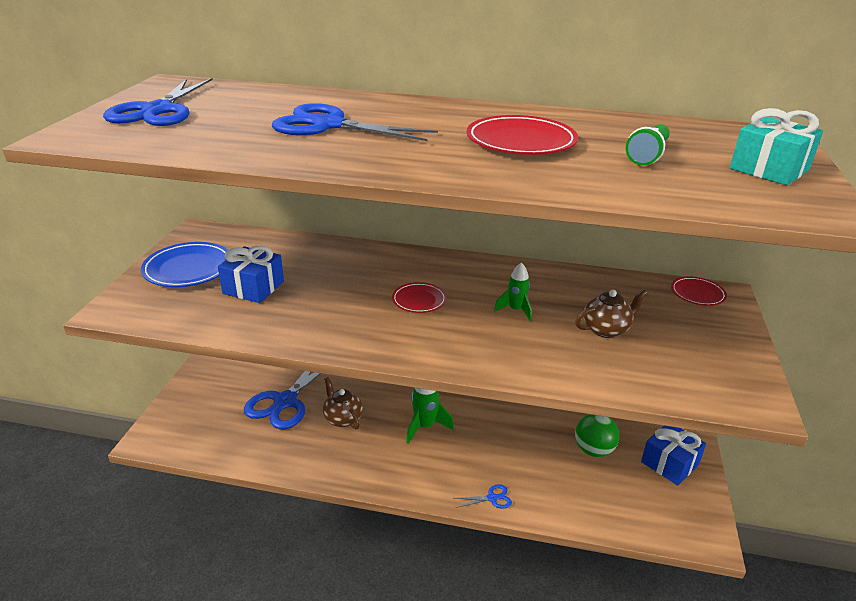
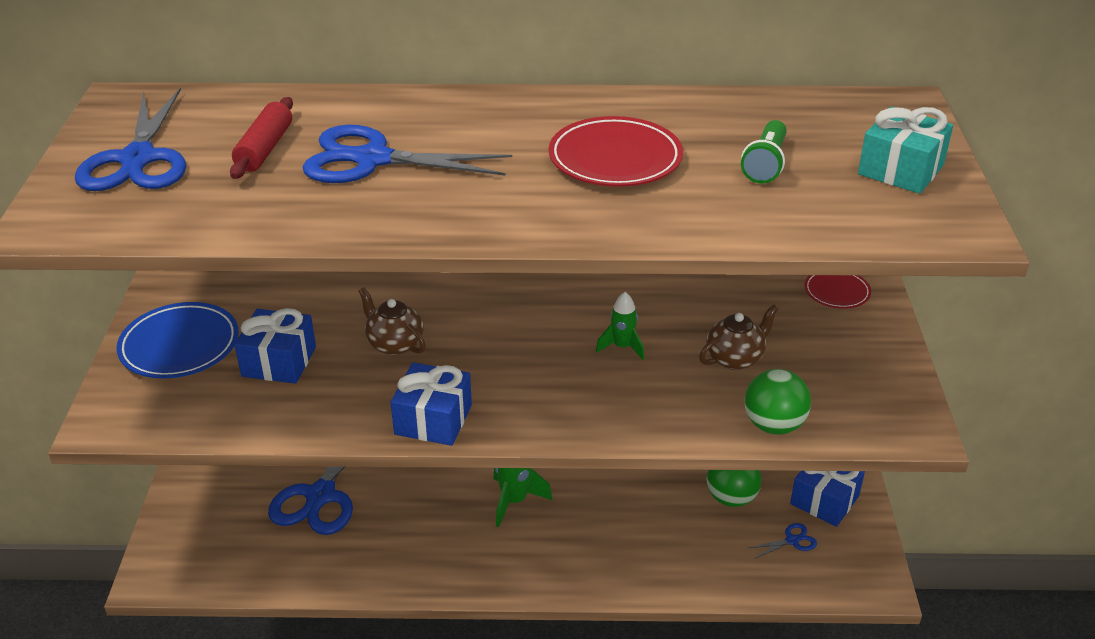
camera: 10 degrees left, 5 degrees up
brown teapot [323,377,363,429] -> brown teapot moved to [358,287,426,355]
red plate [392,282,447,313] -> none
blue scissors [455,484,512,509] -> blue scissors moved to [749,523,817,558]
none -> red rolling pin [230,97,293,179]
none -> blue gift [391,362,472,446]
none -> green ball [745,369,811,435]

